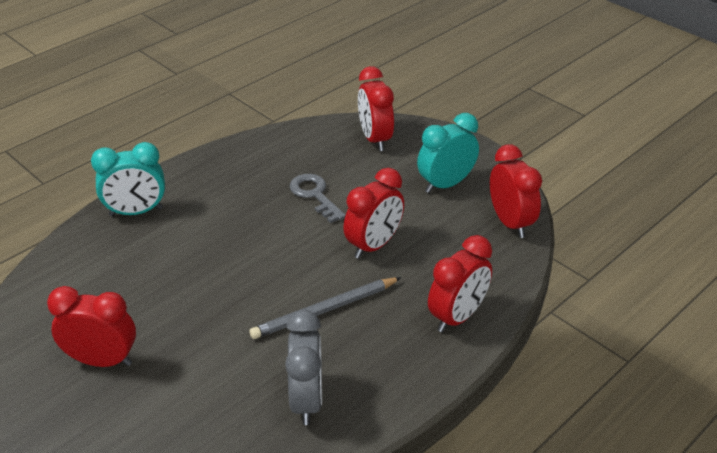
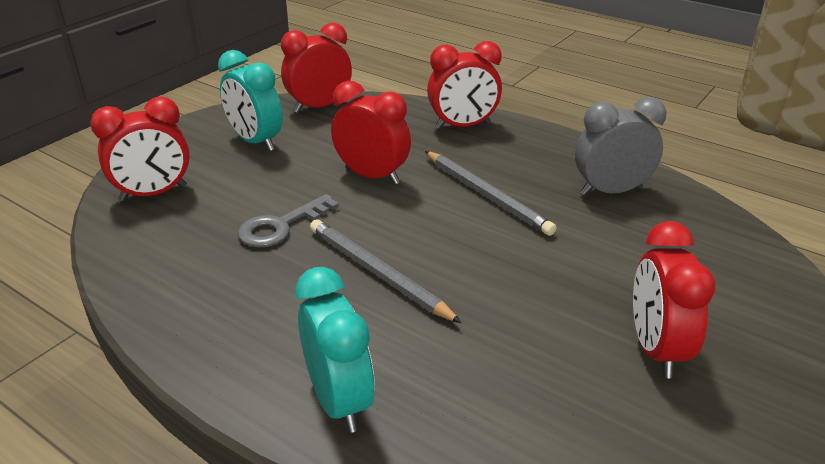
camera: 100 degrees left, 5 degrees down
red clock [428,235,492,333] -> red clock turned 135 degrees clockwise [427,41,502,129]
none -> grey pencil [310,219,462,323]

